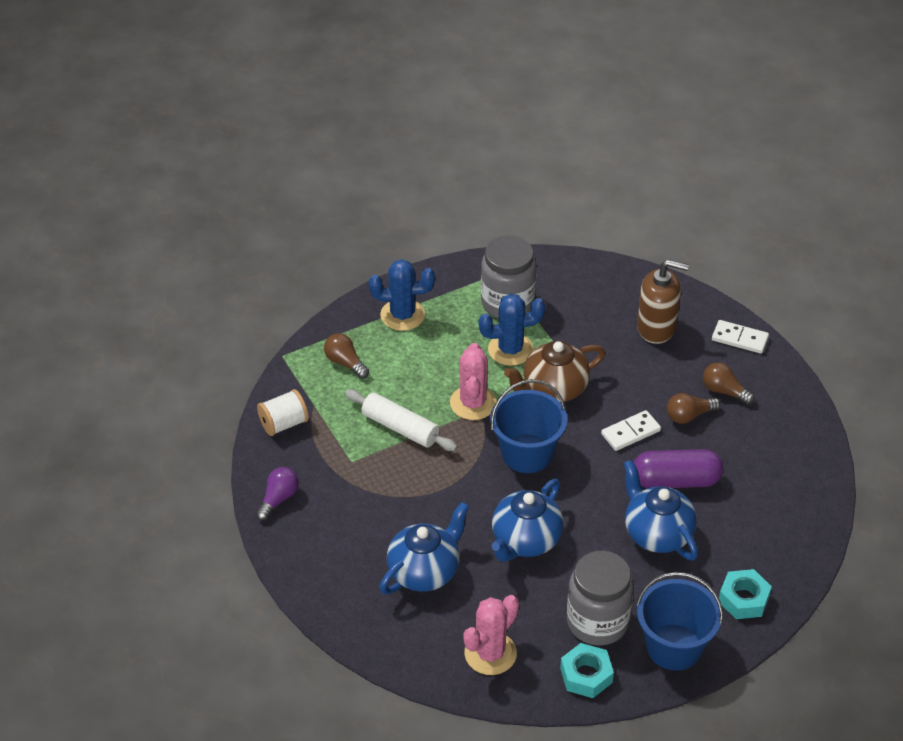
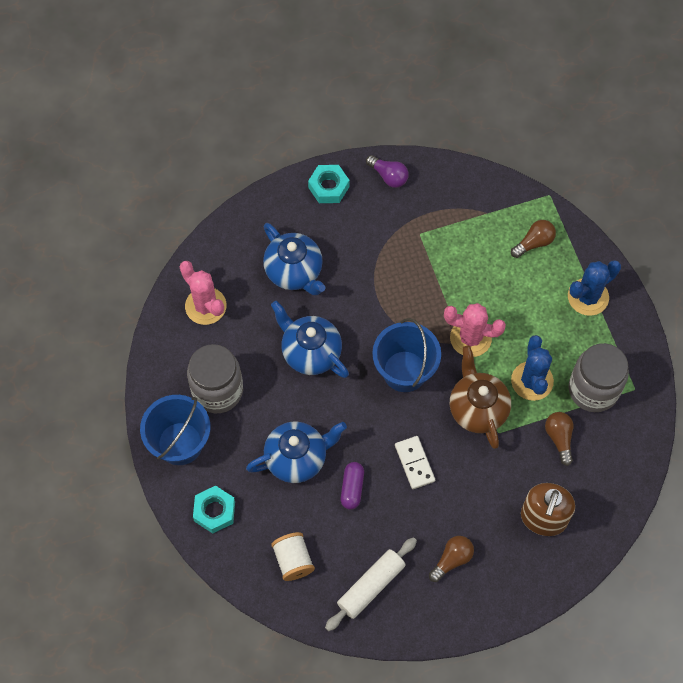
camera: 100 degrees right, 20 degrees up
white spool [257,389,309,436] -> white spool moved to [271,532,315,581]
white rolling pin [345,389,457,451] -> white rolling pin moved to [325,537,417,631]
blue cactus [369,259,435,331] -> blue cactus turned 45 degrees clockwise [568,260,621,316]
turquoise nut [560,643,614,698] -> turquoise nut moved to [308,165,350,203]
purple capsule [633,449,723,488] -> purple capsule [341,462,364,510], size x0.59
brown light bulb [667,393,720,424] -> brown light bulb moved to [545,412,574,466]
white domino [712,320,769,354] -> none

